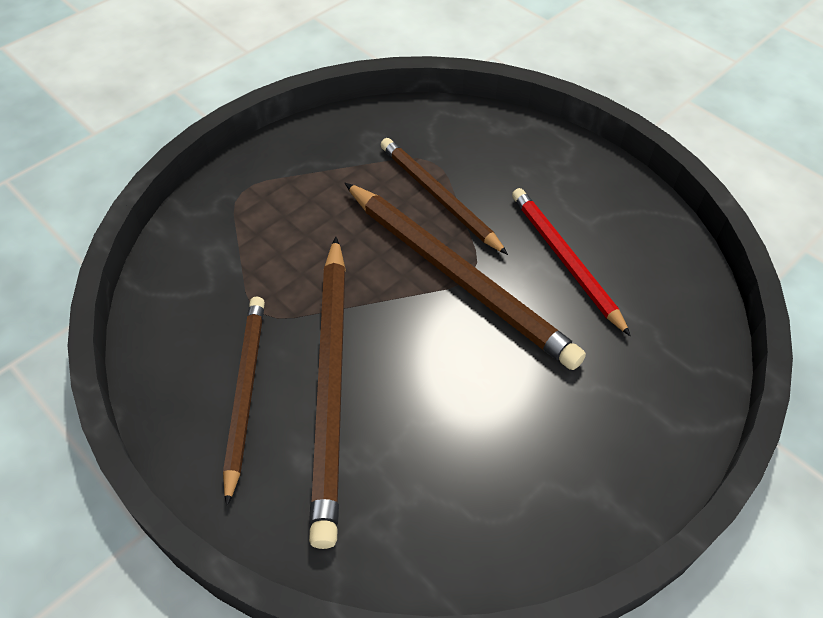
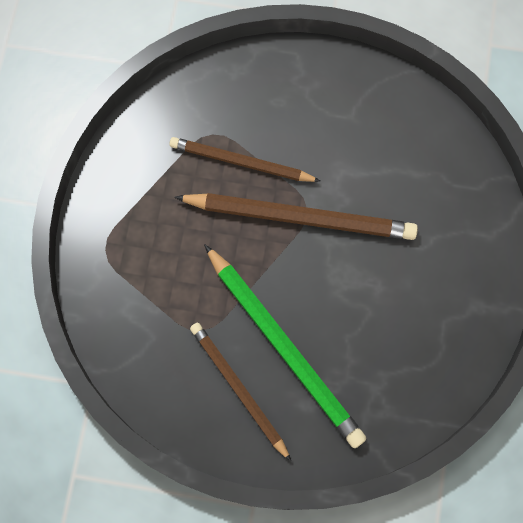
camera: 35 degrees left, 20 degrees up
brown pencil [309,237,346,549] -> green pencil [204,244,367,448]
red pencil [512,188,631,336] -> none

